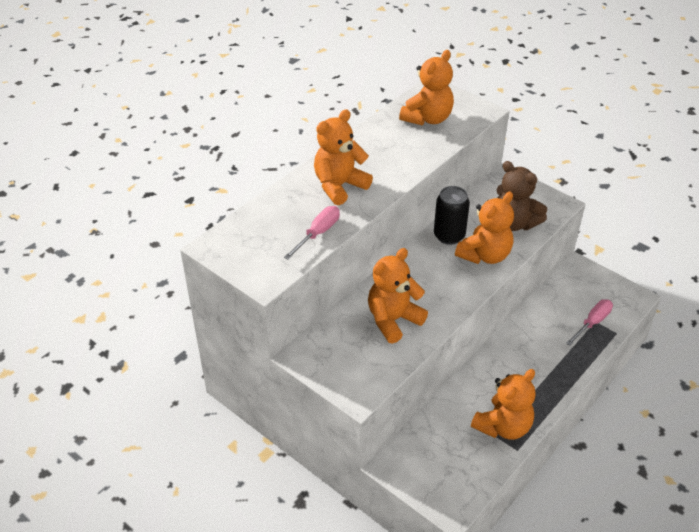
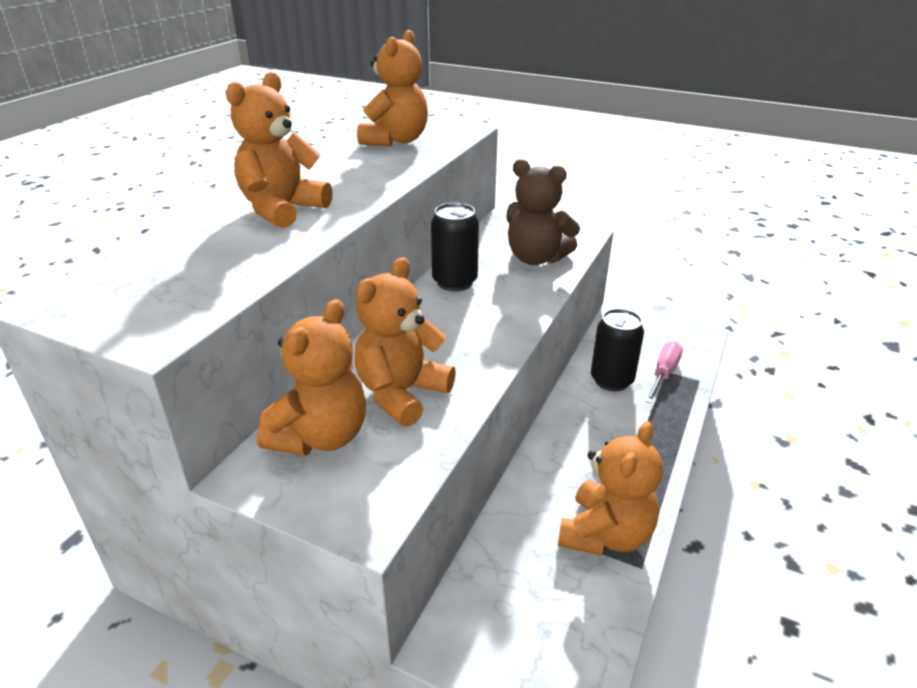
camera: 15 degrees left, 10 degrees down
pink screwdriver [284,206,340,260] -> none
orange teddy bear [455,192,514,264] -> orange teddy bear moved to [257,299,366,456]
none -> black can [591,309,644,391]

